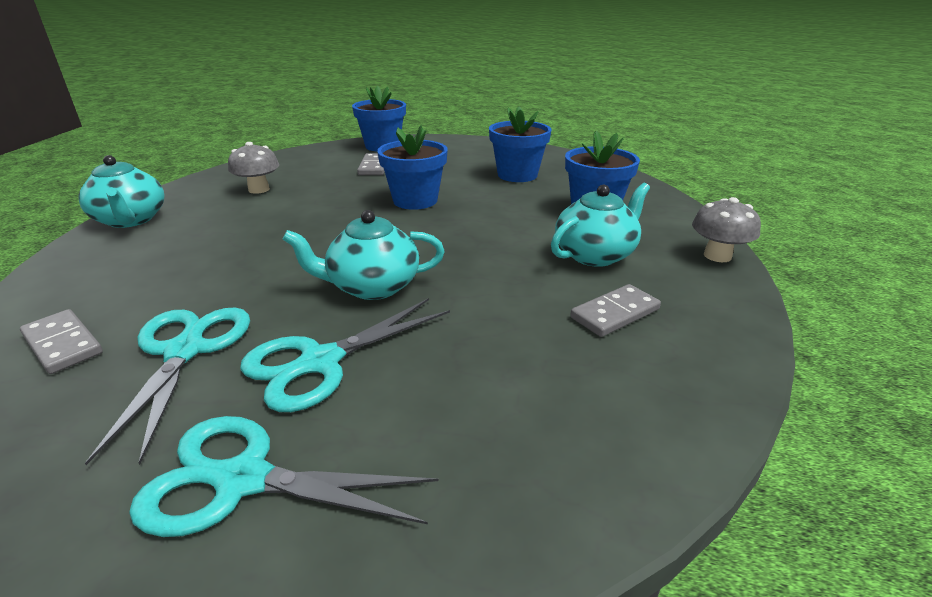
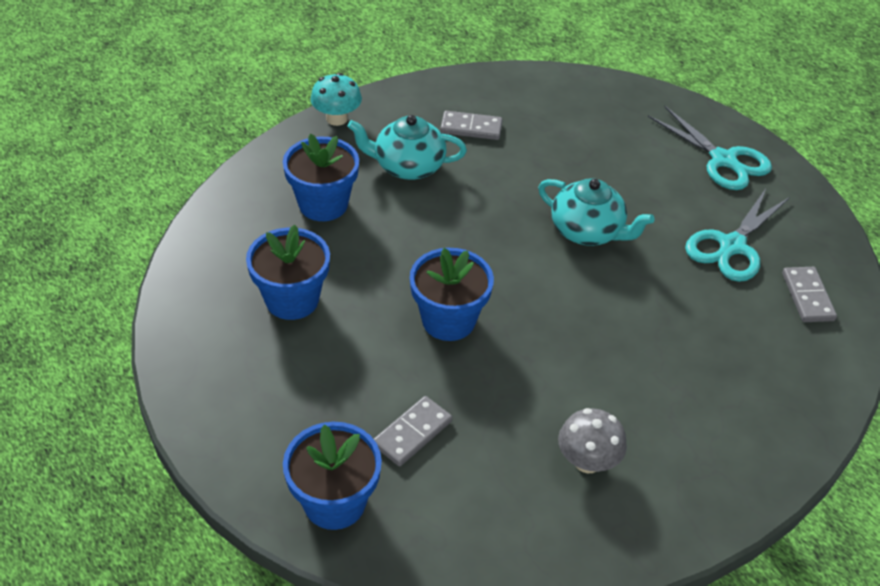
camera: 140 degrees left, 15 degrees up
turquoise teapot [79,155,165,228] -> none
turquoise scissors [240,298,450,412] -> none
grey mushroom [692,197,761,262] -> turquoise mushroom [310,73,362,126]

